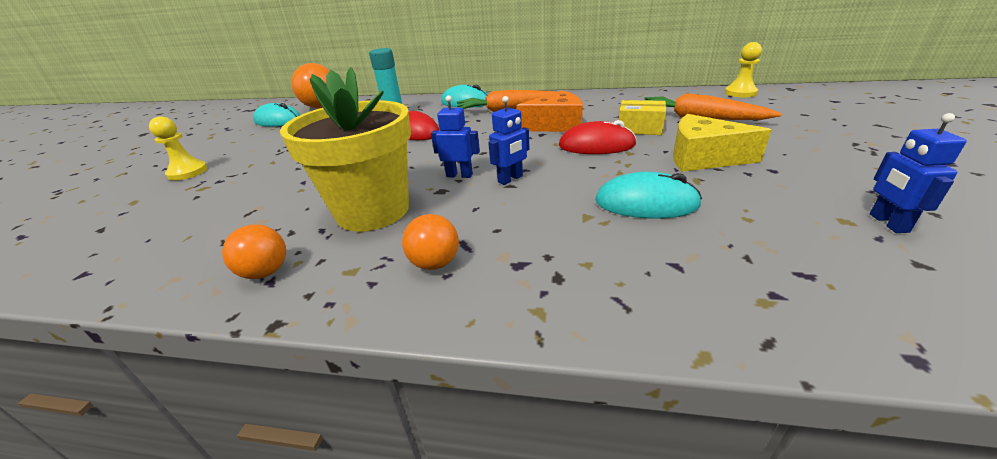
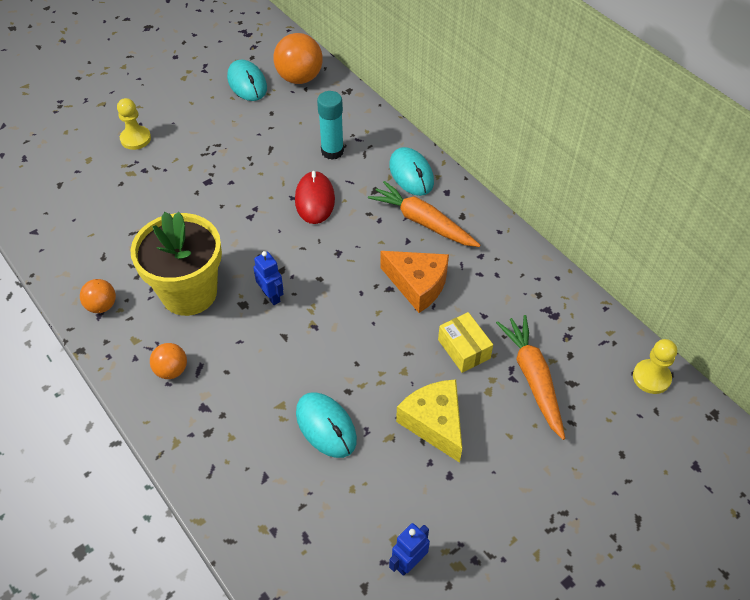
camera: 40 degrees right, 20 degrees up
blue robot [488,96,529,185] -> none
red mouse [559,120,637,154] -> none

